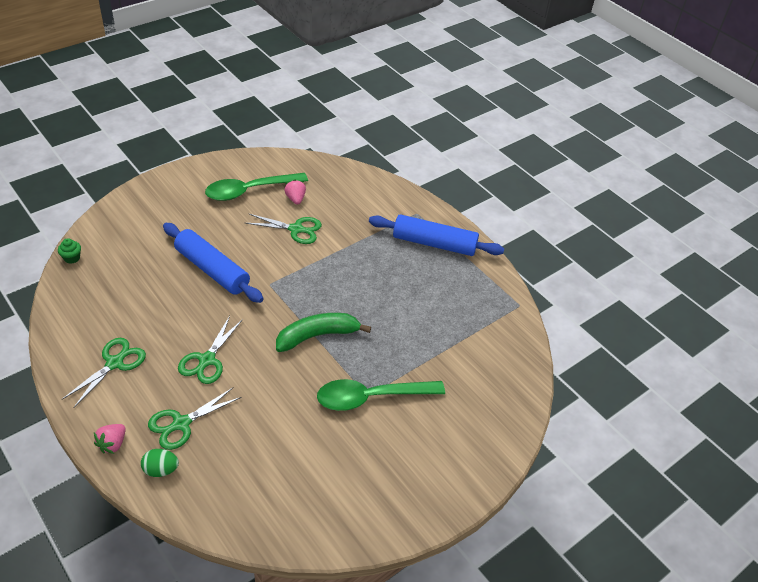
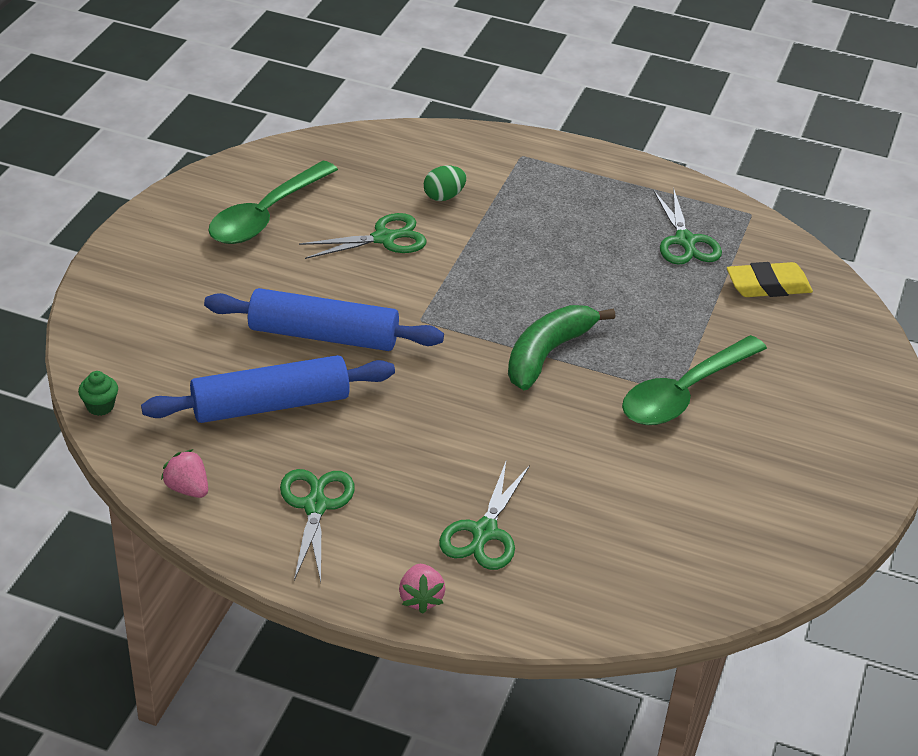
camera: 30 degrees left, 5 degrees down
green egg [141,449,179,477] -> green egg moved to [424,166,466,201]
green scissors [178,316,243,384] -> green scissors moved to [654,188,722,265]
pink strawberry [284,179,306,205] -> pink strawberry moved to [161,449,208,498]
blue rolling pin [369,214,504,256] -> blue rolling pin moved to [141,355,395,423]
none -> yellow eraser [727,262,813,297]

